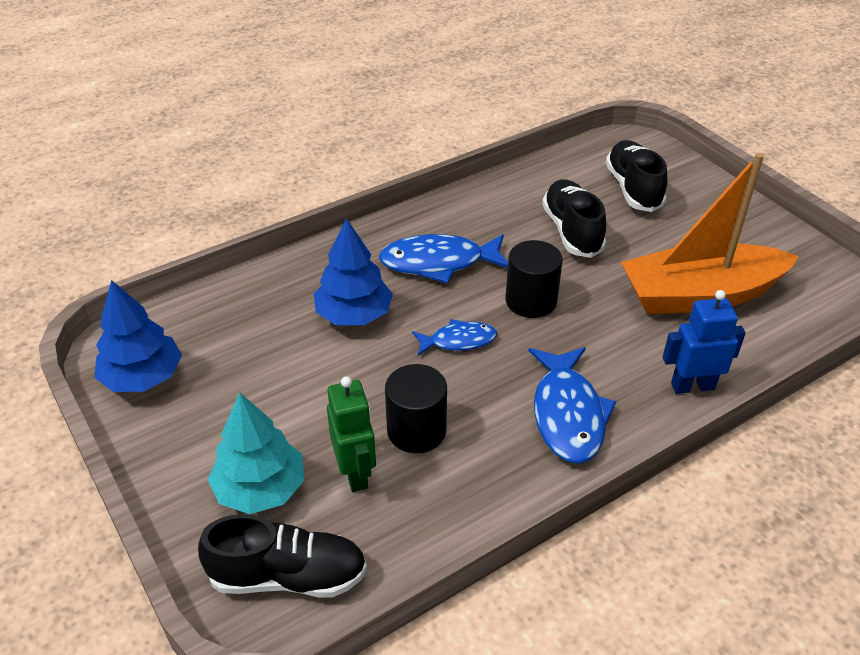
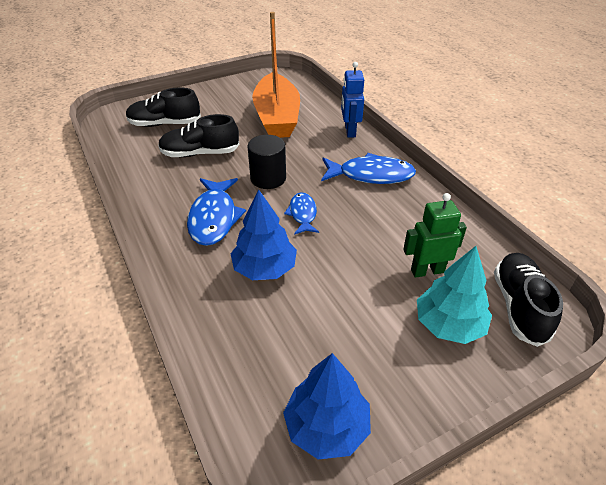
camera: 85 degrees left, 0 degrees up
black cylinder [385,364,447,453] -> none

